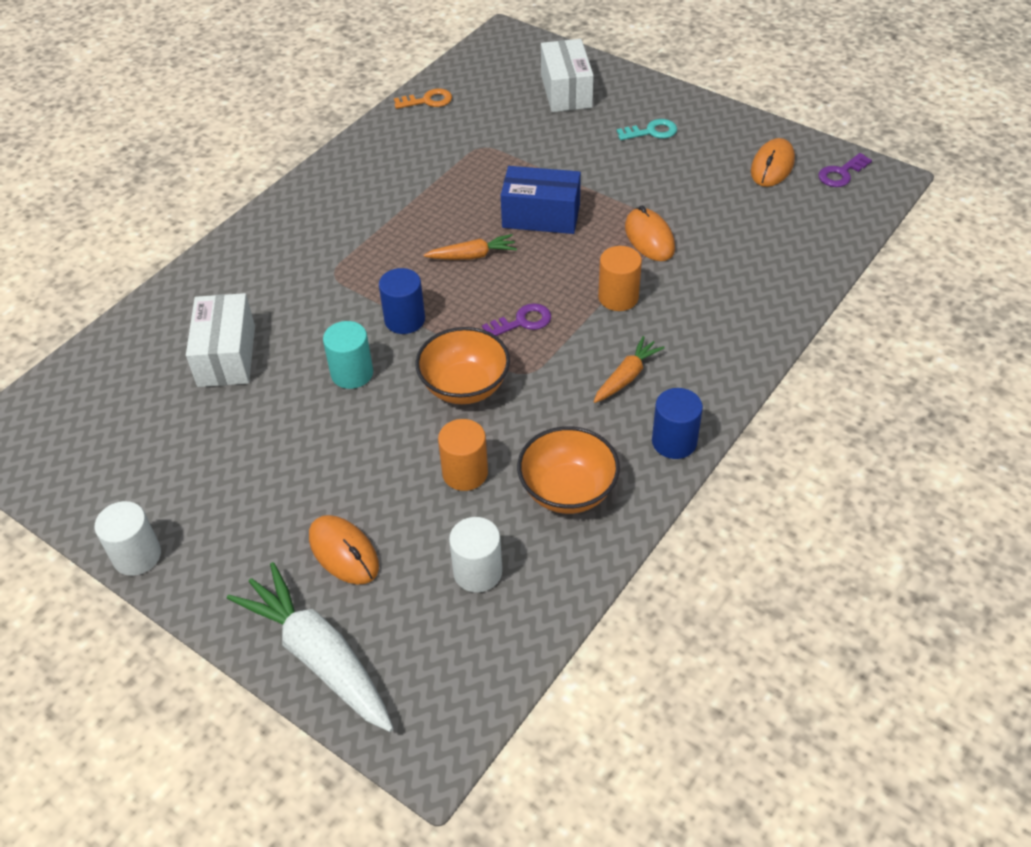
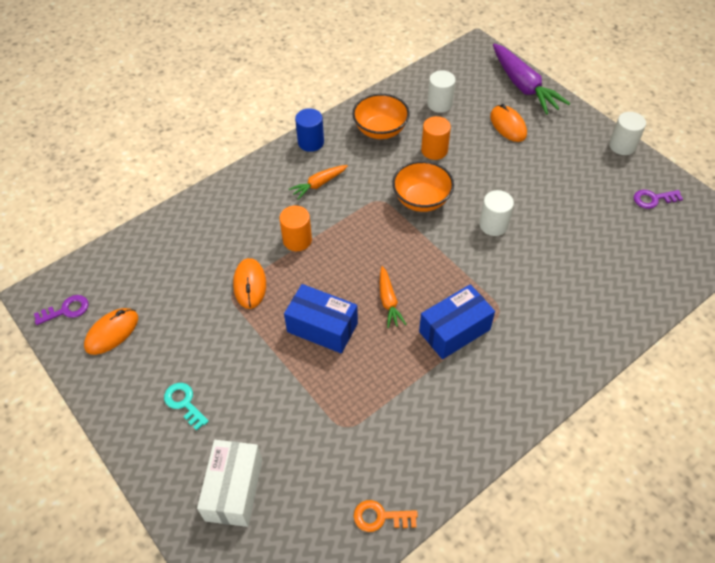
camera: 165 degrees left, 5 degrees up
white box [186,293,255,387] -> none
white carrot [227,562,394,732] -> purple carrot [493,43,570,115]
turquoise cylinder [323,321,373,389] -> white cylinder [479,190,514,236]
blue cylinder [379,268,425,334] -> none
orange carrot [424,234,517,260] -> orange carrot turned 105 degrees counterclockwise [380,266,407,328]
purple key [482,303,551,336] -> purple key moved to [634,190,683,209]
turquoise key [617,119,677,140] -> turquoise key turned 45 degrees clockwise [164,383,209,431]
none -> blue box [419,284,495,359]

